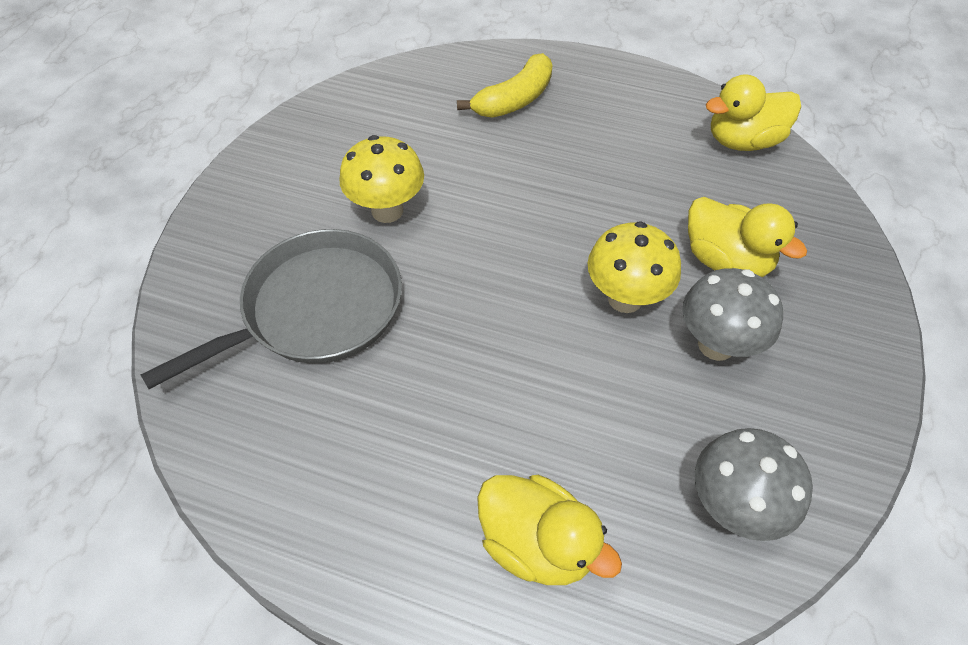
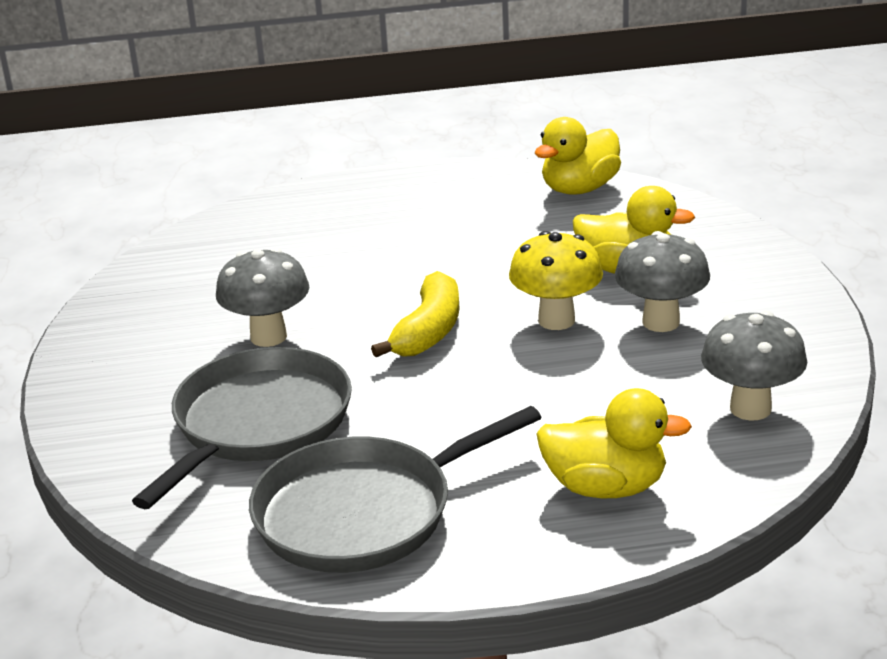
camera: 25 degrees left, 25 degrees down
yellow mushroom [339,135,424,223] -> grey mushroom [216,248,309,347]
yellow banana [457,53,553,118] -> yellow banana moved to [371,271,460,357]
none -> grey pan [249,406,542,573]

